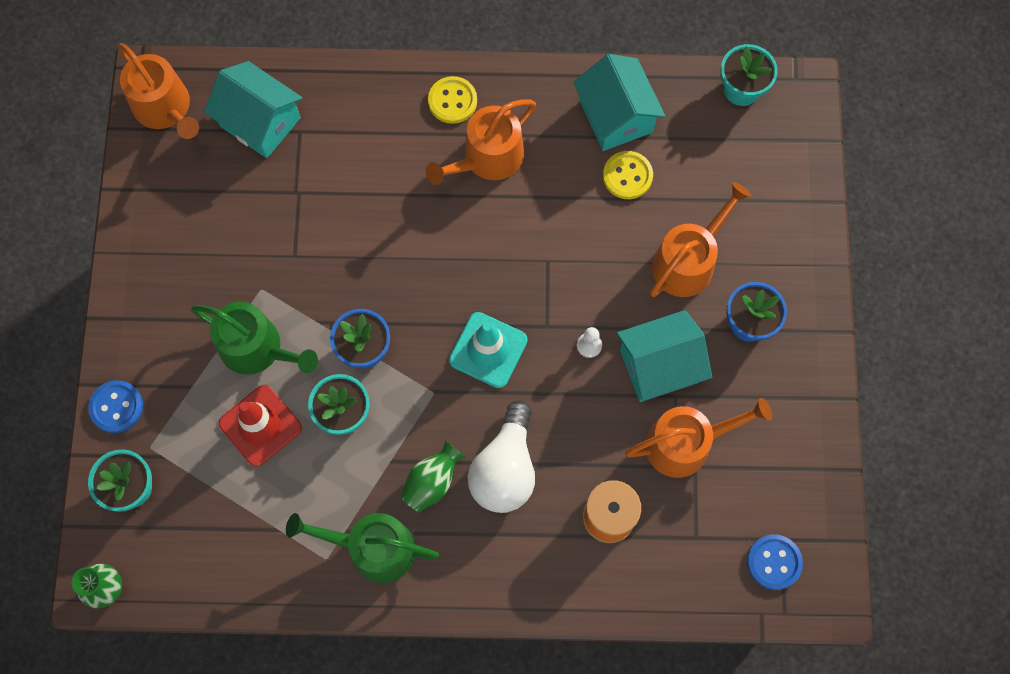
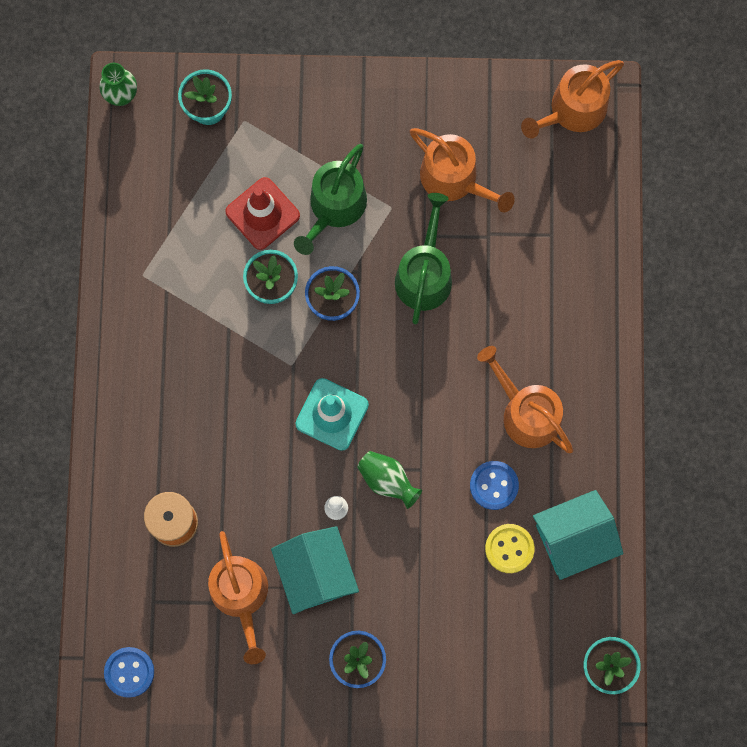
camera: 90 degrees right, 5 degrees up
blue button [88,380,143,433] -> blue button moved to [470,461,519,510]
turquoise house [204,61,302,158] -> none
green watering can [286,513,439,583] -> green watering can moved to [395,193,452,324]
green vase [400,440,465,513] -> green vase moved to [357,451,422,509]
yellow button [428,76,477,124] -> none
white light bulb [468,401,535,513] -> none
orange watering can [650,182,751,297] -> orange watering can moved to [410,128,515,212]

